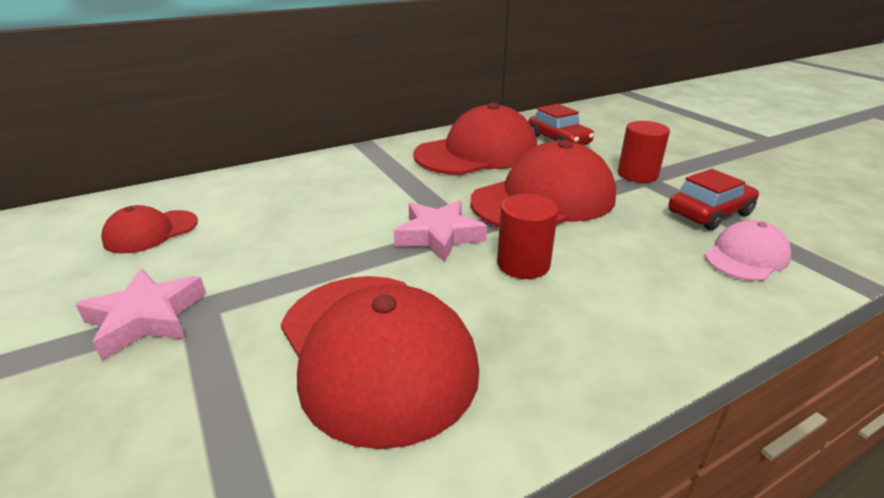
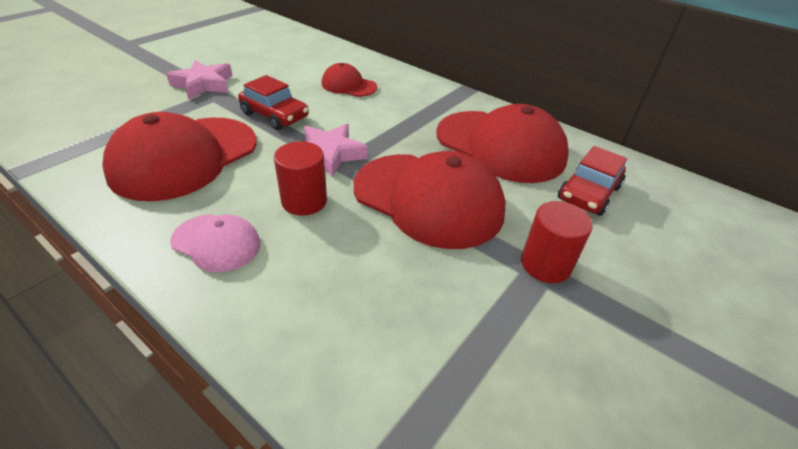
camera: 65 degrees right, 10 degrees up
red cap [101,205,198,254] -> red cap moved to [321,63,377,97]
red car [669,169,759,230] -> red car moved to [238,75,309,130]
pink cap [704,220,791,281] -> pink cap moved to [170,214,260,272]

